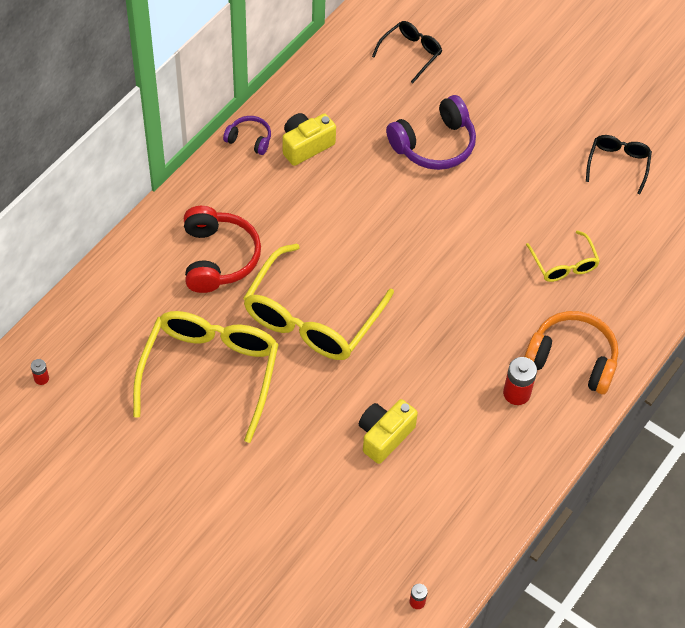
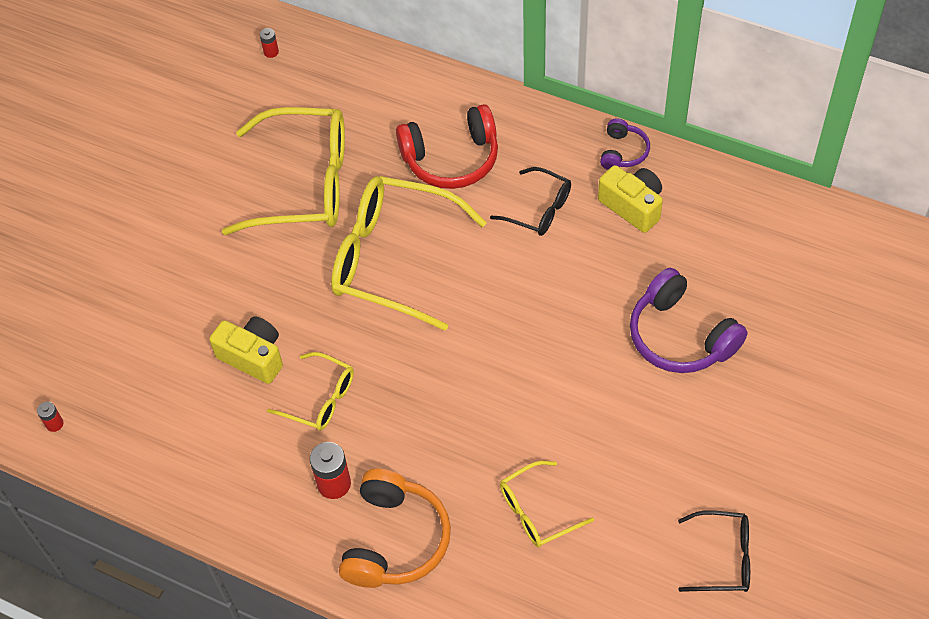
camera: 85 degrees right, 0 degrees up
black glasses [372,21,442,83] -> black glasses moved to [490,167,571,236]
none -> yellow glasses [267,352,354,431]

